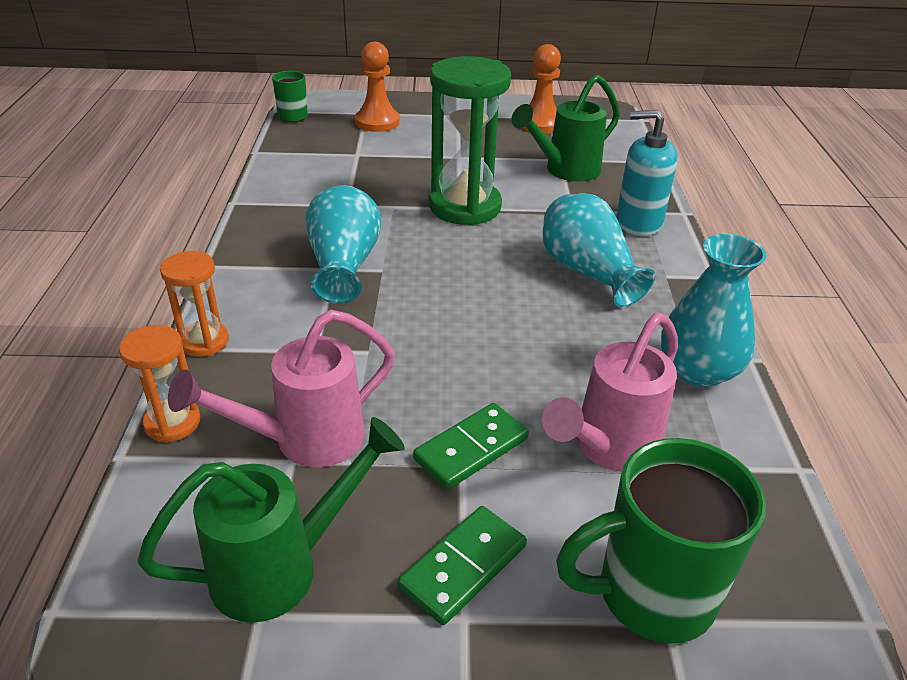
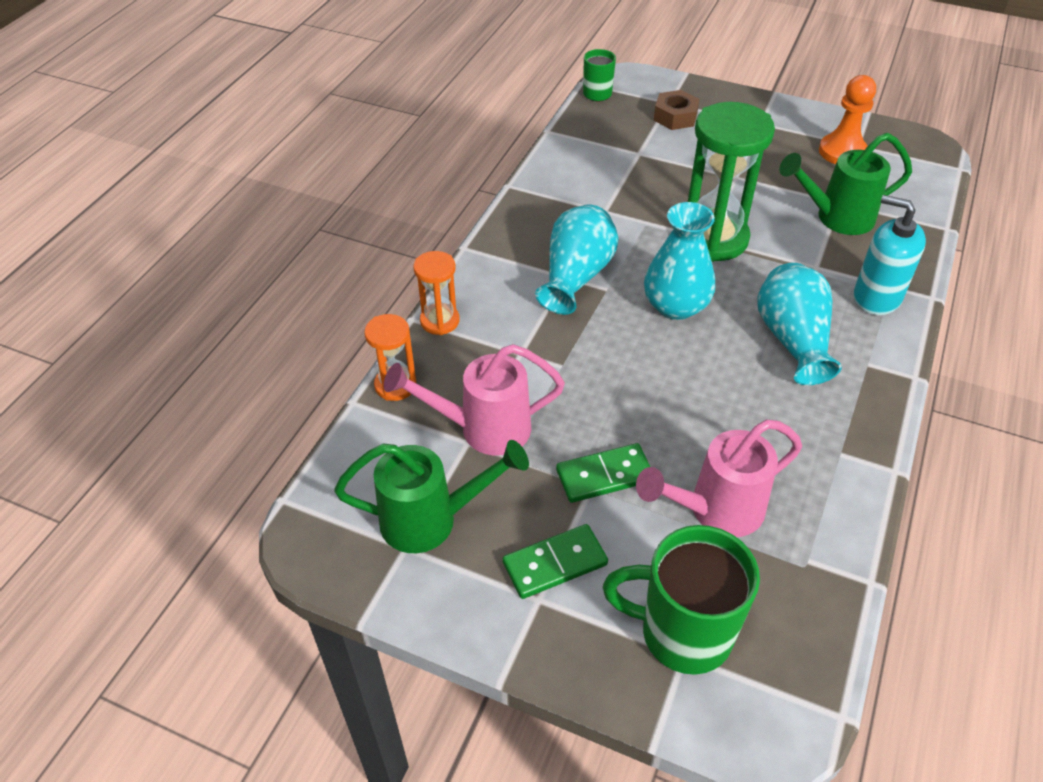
camera: 25 degrees right, 10 degrees up
orange pawn [355,42,400,132] -> brown nut [654,90,700,130]
turquoise vase [661,234,767,387] -> turquoise vase moved to [644,202,715,320]

